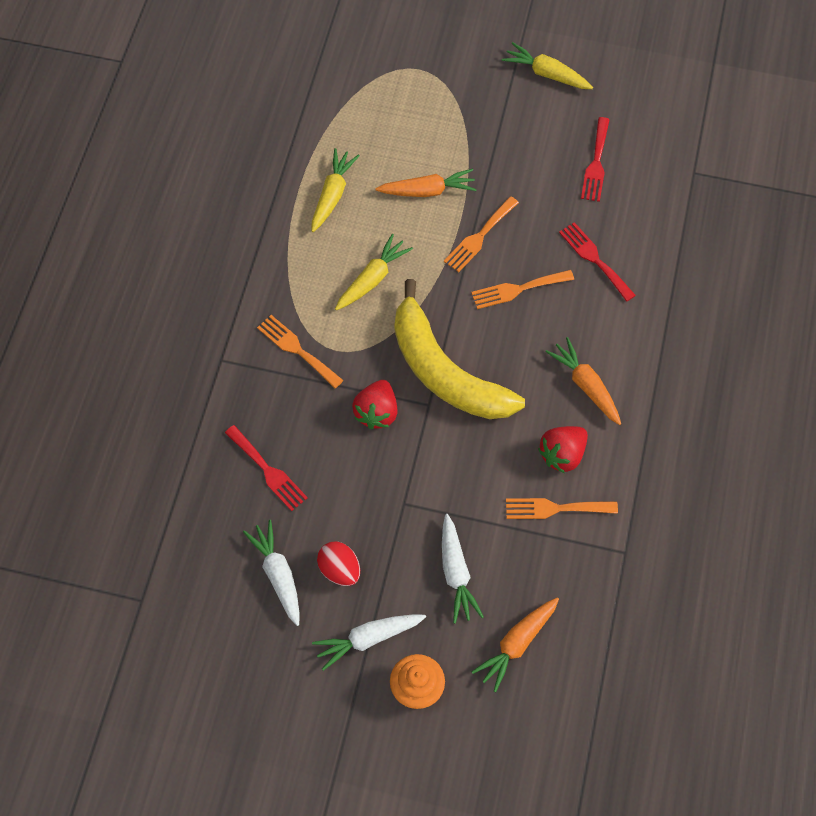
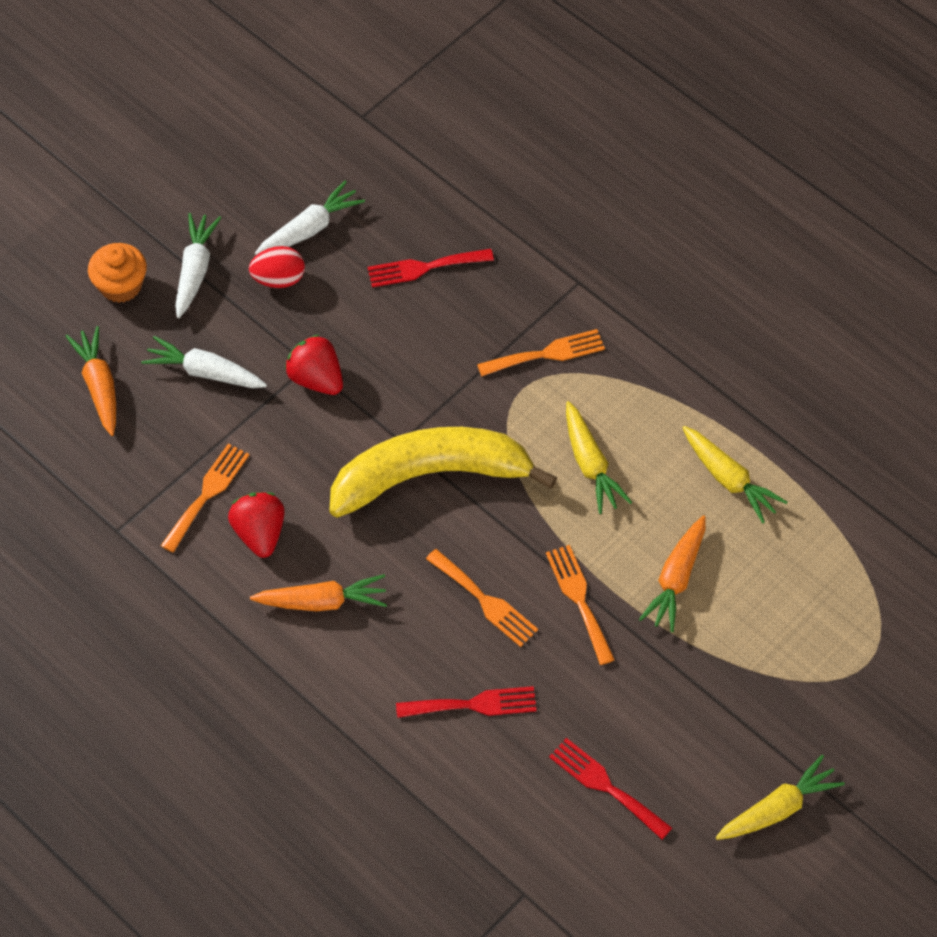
camera: 120 degrees right, 5 degrees down
white carrot [243,520,299,626] -> white carrot turned 45 degrees counterclockwise [255,181,365,255]
red strawberry [352,380,398,429] -> red strawberry moved to [285,334,343,395]
orange fork [471,270,574,309] -> orange fork turned 120 degrees clockwise [426,549,538,647]

